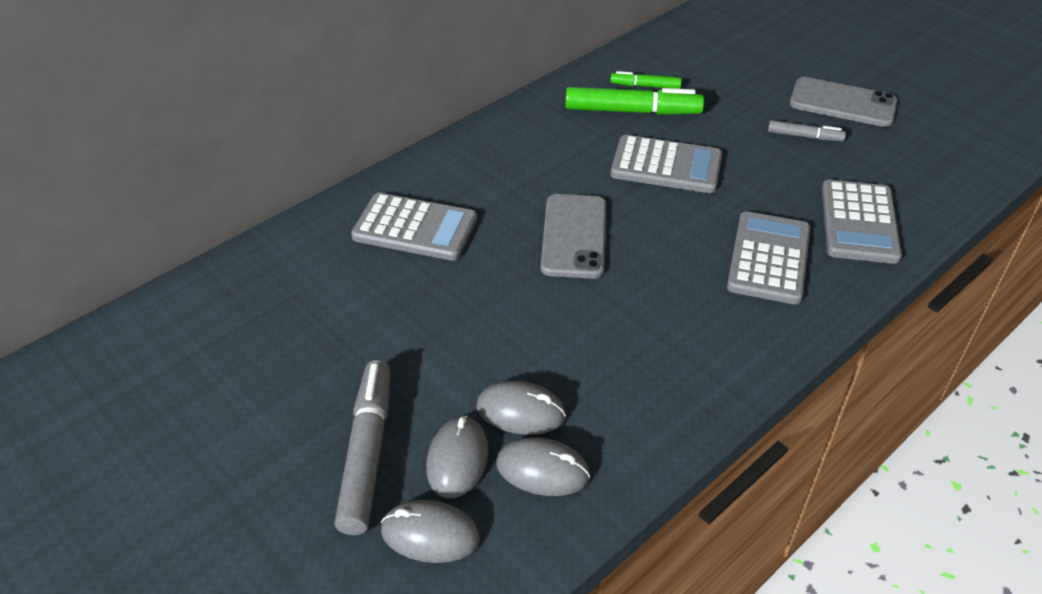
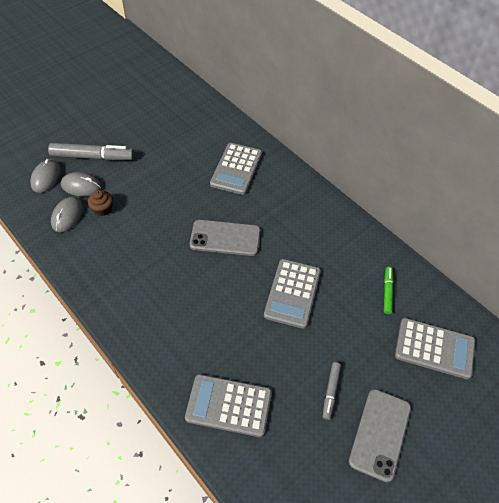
camera: 90 degrees right, 10 degrees up
grey mouse [476,381,566,435] -> brown cupcake [88,190,113,216]
green marker [565,87,704,115] -> none
grey calculator [727,211,810,305] -> grey calculator moved to [395,318,475,379]

